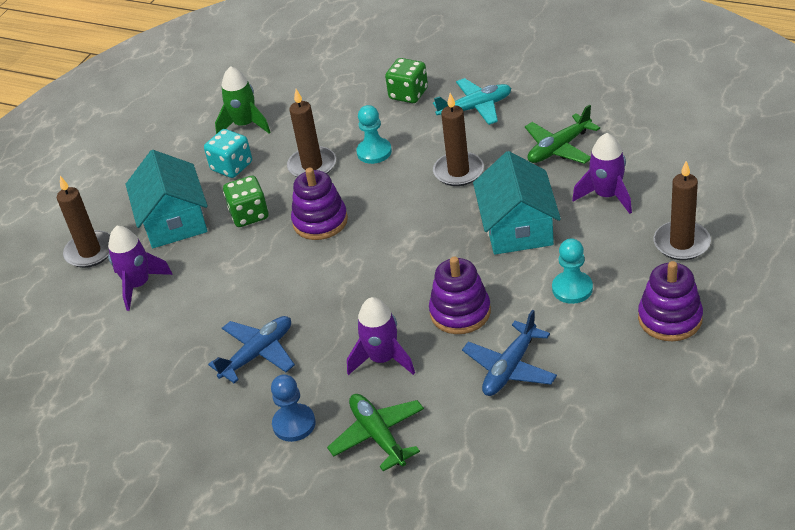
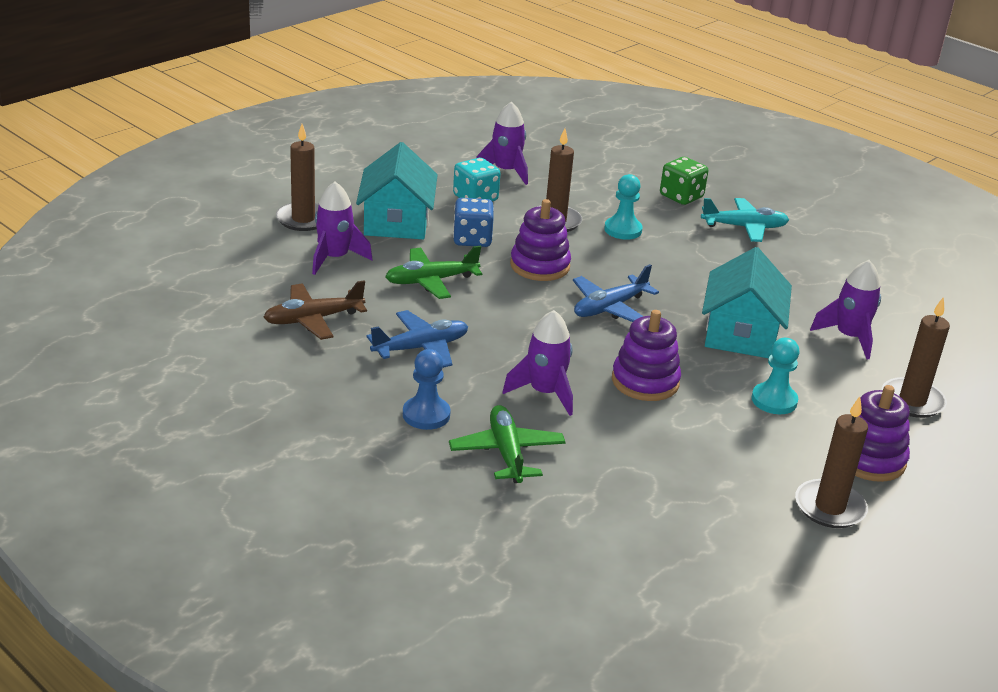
camera: 10 degrees right, 10 degrees down
green rocket [215,66,270,134] -> purple rocket [476,101,528,185]
green dice [223,176,268,227] -> blue dice [453,198,494,247]
brown candle [433,93,484,186] -> brown candle moved to [795,396,868,528]
blue plane [462,310,557,396] -> blue plane moved to [573,264,659,322]
green plane [525,104,600,164] -> green plane moved to [385,246,482,299]
none -> brown plane [263,280,367,340]

